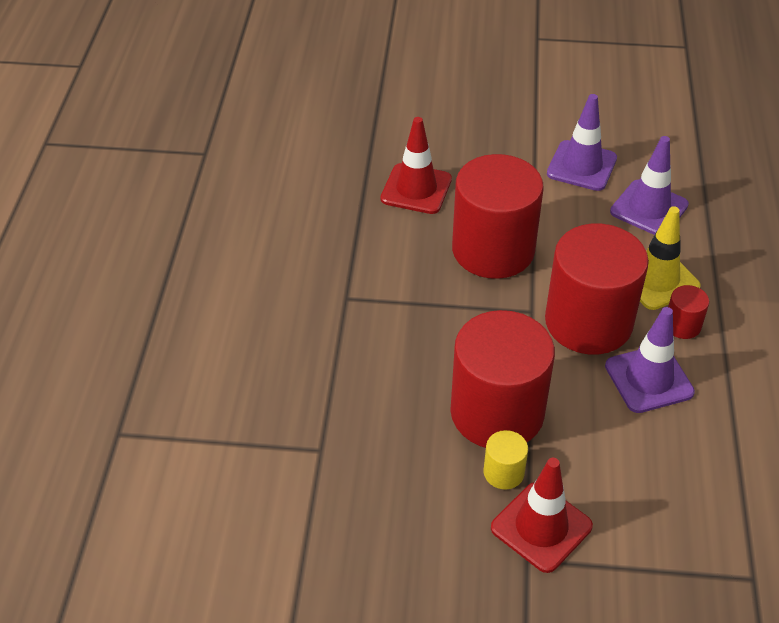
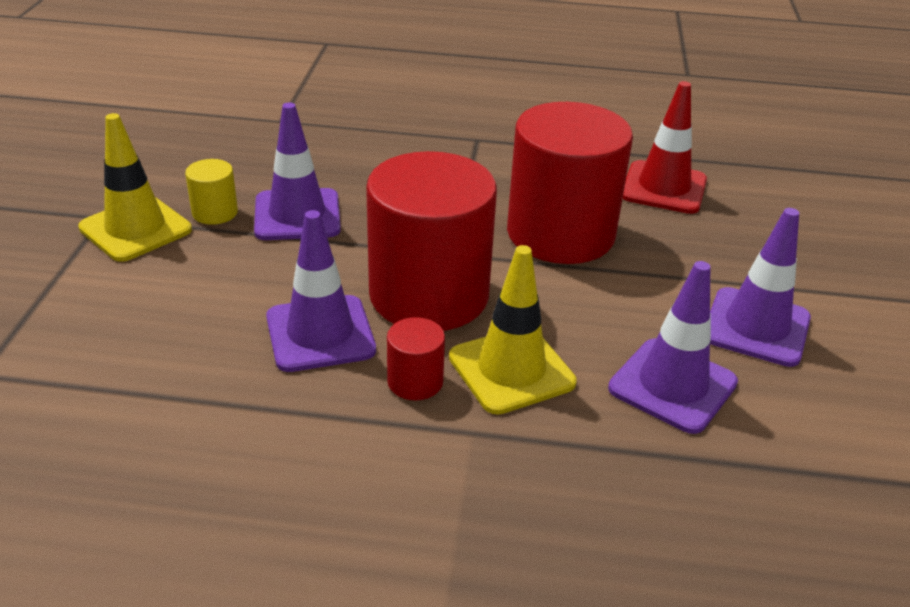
camera: 90 degrees right, 10 degrees down
red cylinder [450,310,555,448] -> purple traffic cone [254,102,341,240]
red traffic cone [491,458,593,573] -> yellow traffic cone [78,113,192,262]

